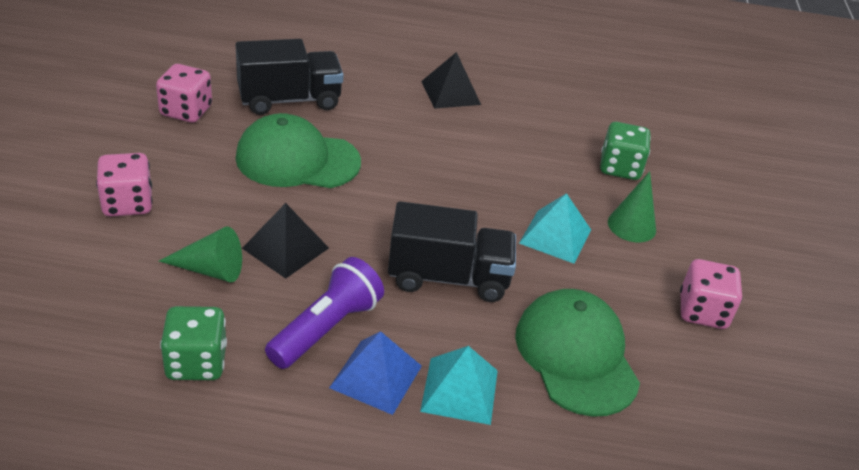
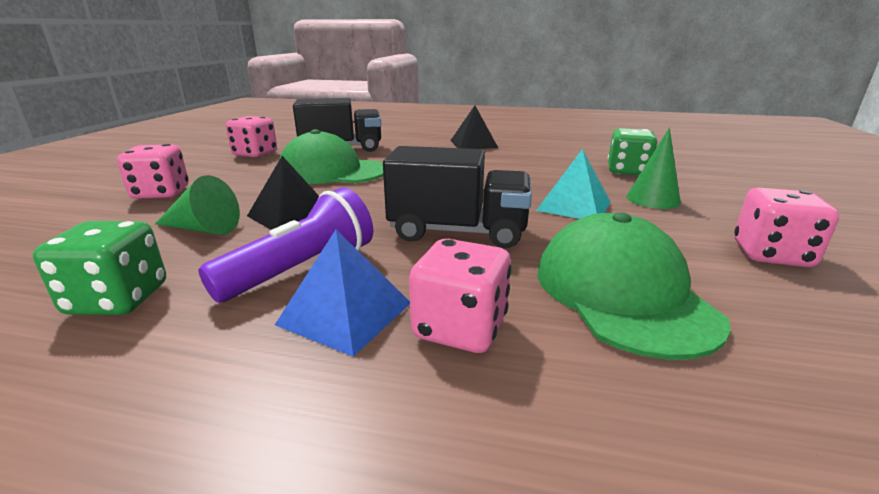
camera: 10 degrees right, 15 degrees down
turquoise pyramid [420,346,498,425] -> pink dice [409,239,512,353]

